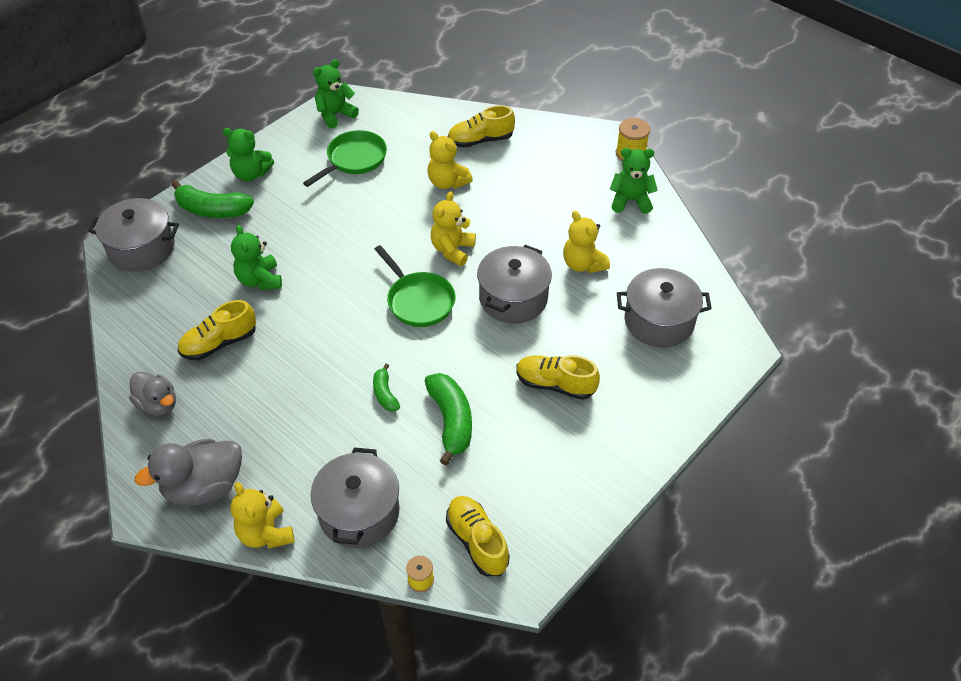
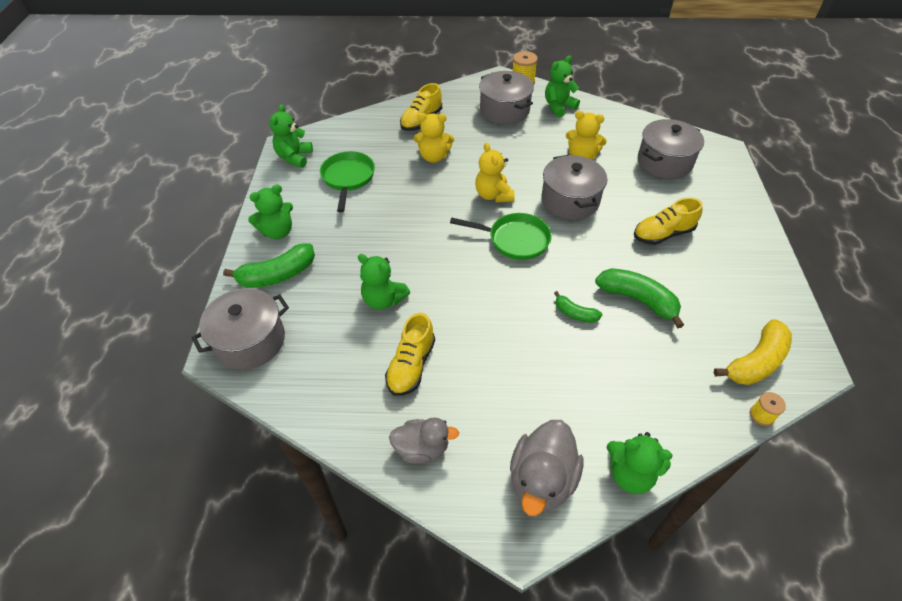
camera: 40 degrees left, 0 degrees up
yellow teddy bear [230,482,294,548] -> green teddy bear [606,432,672,494]
grey pot [311,447,400,548] -> grey pot moved to [479,71,534,124]
yellow shoe [446,496,510,577] -> yellow banana [714,319,792,385]

